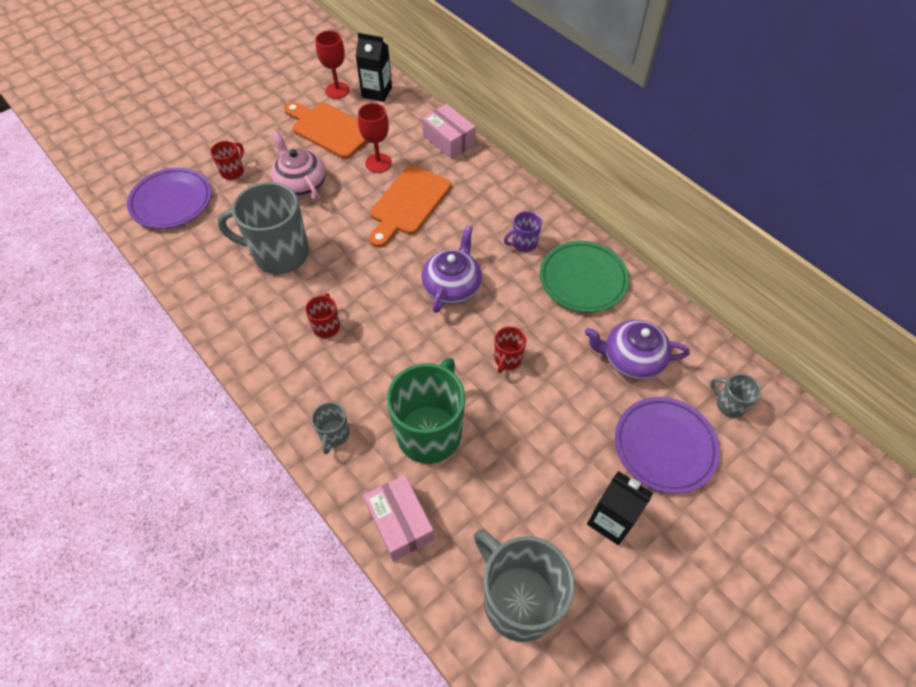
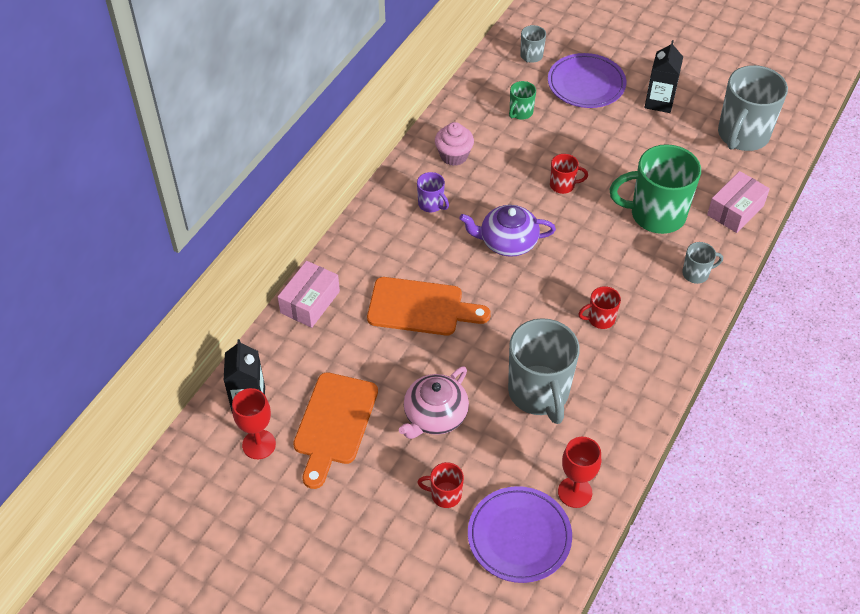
camera: 110 degrees left, 5 degrees down
red goblet [358,103,392,173] -> red goblet moved to [558,437,601,508]
green plate [540,241,629,313] -> pink cupcake [435,122,474,166]
purple teapot [585,320,690,380] -> green mug [509,81,536,120]

